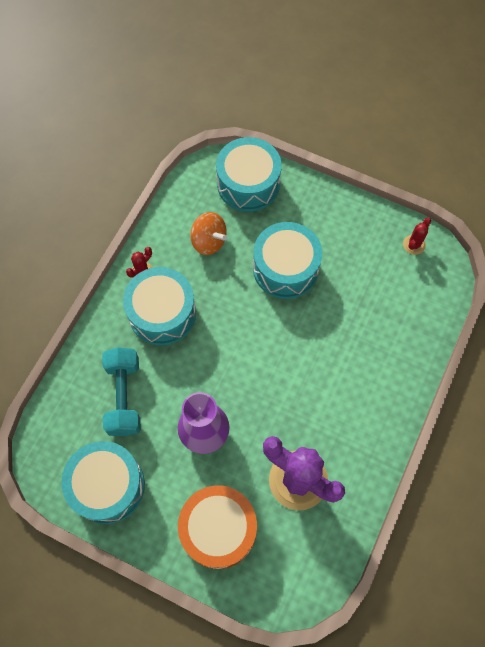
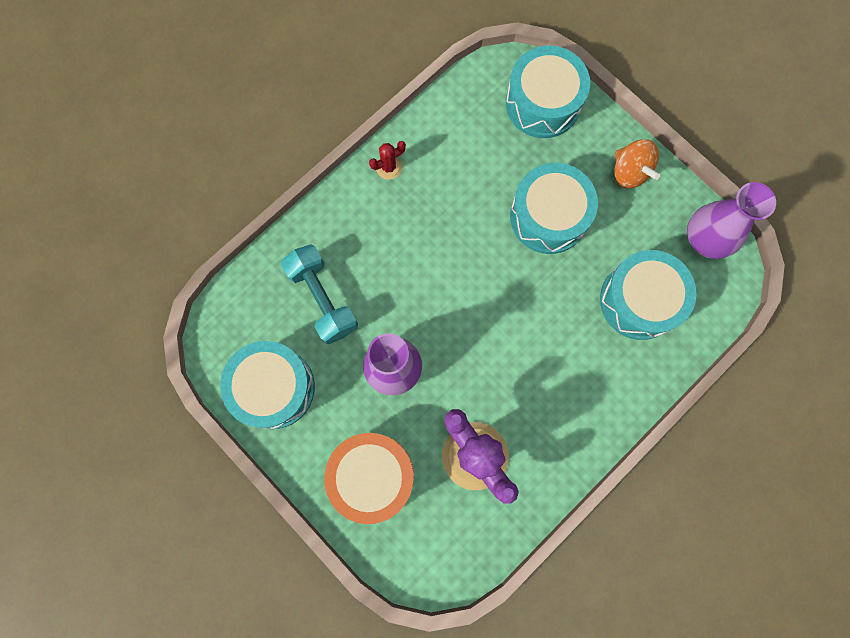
camera: 20 degrees right, 10 degrees up
turquoise dumbbell [102,347,141,436] -> turquoise dumbbell turned 45 degrees counterclockwise [281,244,358,344]
turquoise drum [123,267,196,345] -> turquoise drum moved to [600,250,697,340]
orange spinning top [190,212,227,255] -> orange spinning top moved to [614,139,660,188]
red cactus [403,218,431,255] -> purple vase [687,182,776,259]

